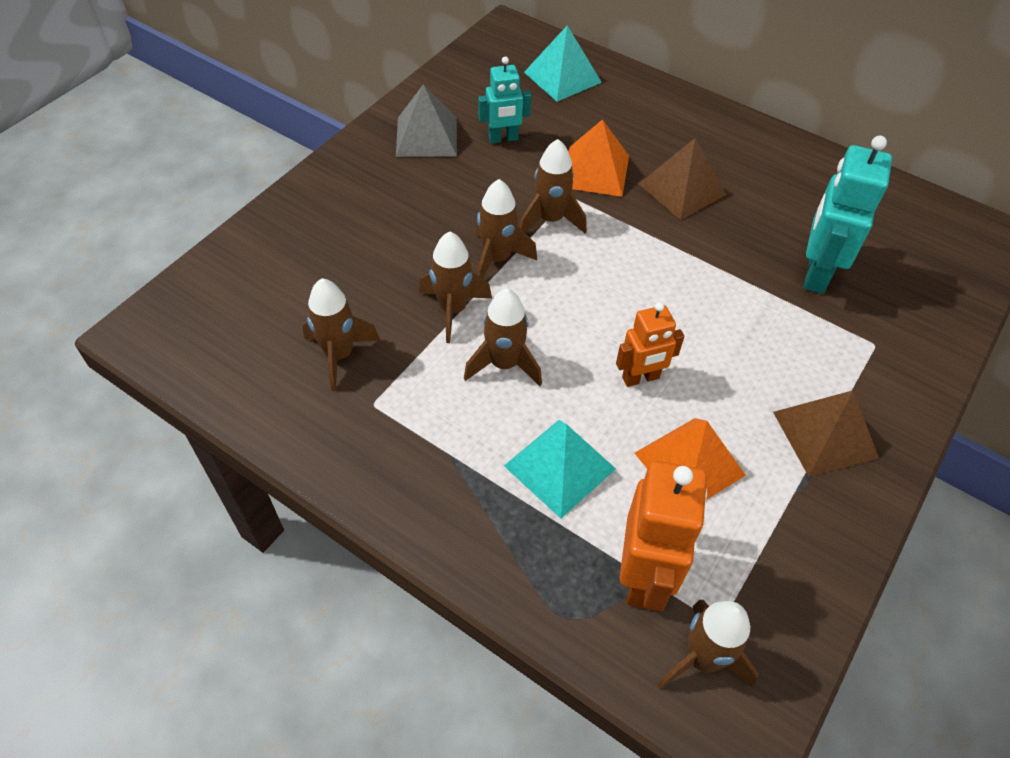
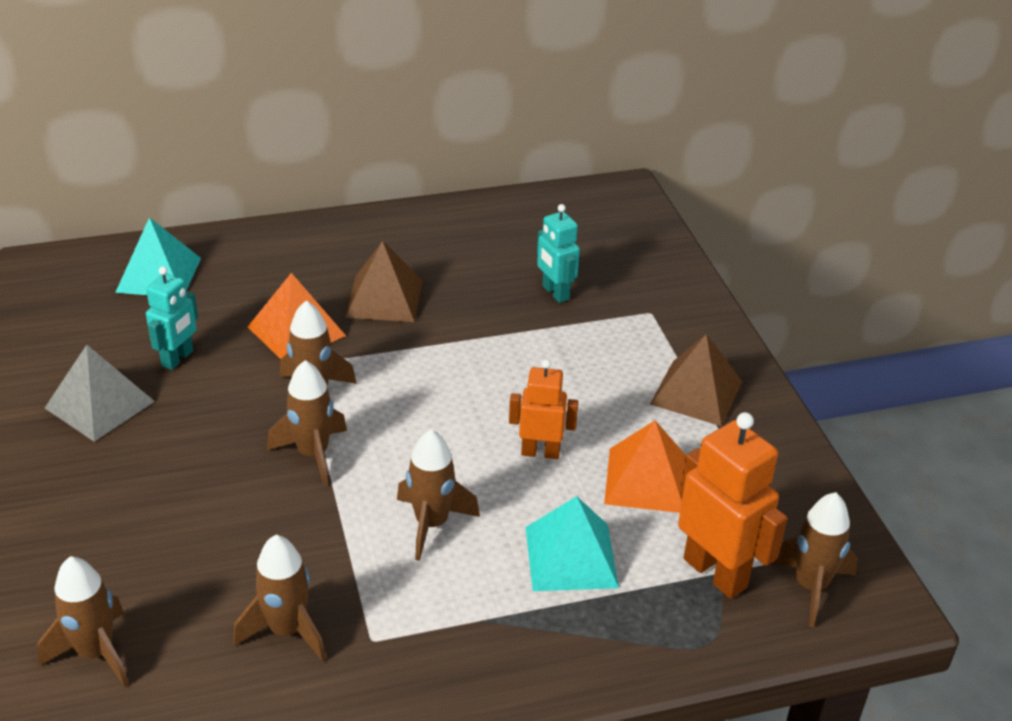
camera: 50 degrees left, 15 degrees down
brown rocket [419,231,492,343] -> brown rocket moved to [37,556,129,687]
orange robot [616,302,684,387] -> orange robot turned 105 degrees counterclockwise [509,359,578,459]
turquoise robot [804,135,892,294] -> turquoise robot [537,204,580,303], size x0.62

